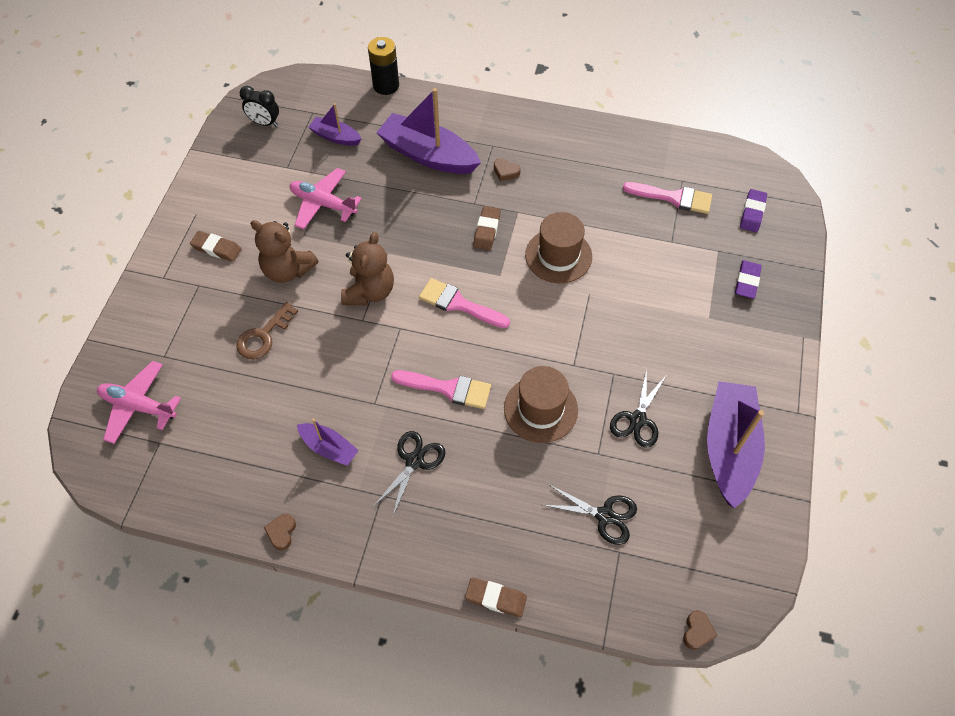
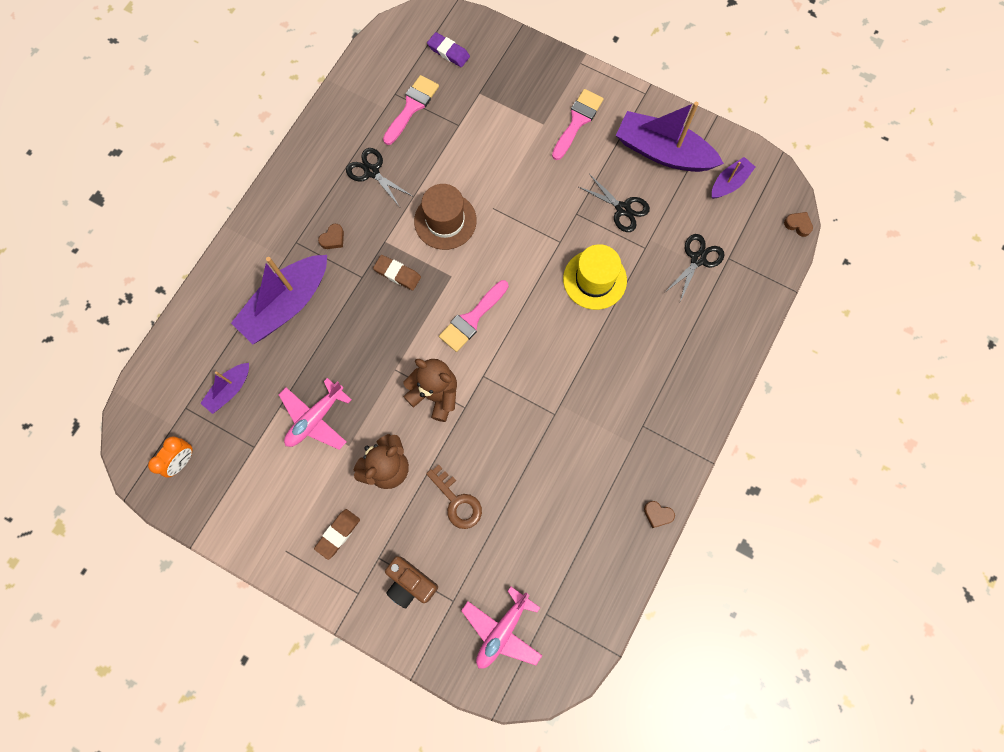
camera: 75 degrees left, 15 degrees up
black clock [240,86,279,127] -> orange clock [148,436,193,478]
purple boat [297,418,359,466] -> purple boat moved to [712,157,755,199]
black battery [368,37,399,95] -> none
black scissors [373,431,445,518] -> black scissors moved to [346,148,412,207]
pink brush [391,370,491,409] -> pink brush moved to [552,89,604,160]
brown eraser [465,577,527,617] -> none
brown hat [504,366,578,443] -> yellow hat [563,244,627,310]
purple eraser [735,260,762,299] -> none
none -> brown camera [385,556,438,608]

